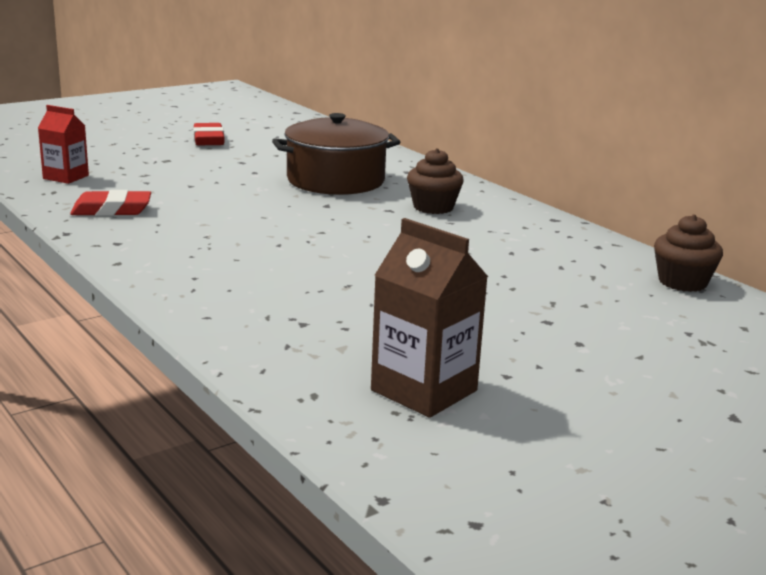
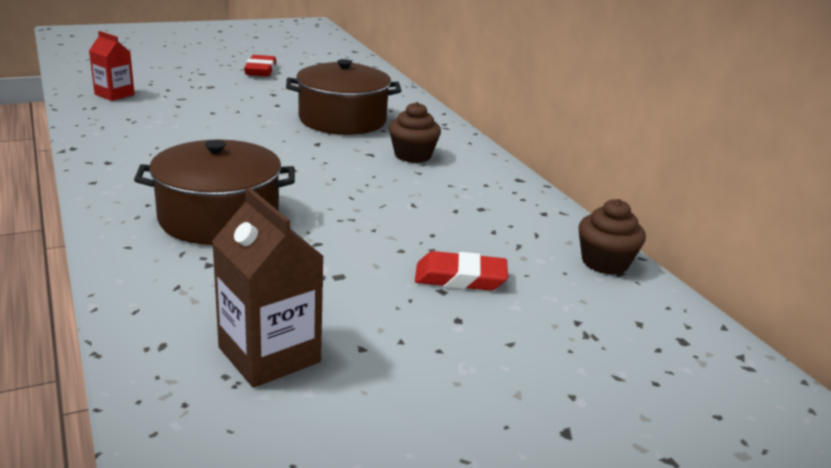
camera: 10 degrees right, 5 degrees up
red eraser [70,190,151,216] -> red eraser moved to [415,251,508,291]
none -> brown pot [134,140,295,245]

